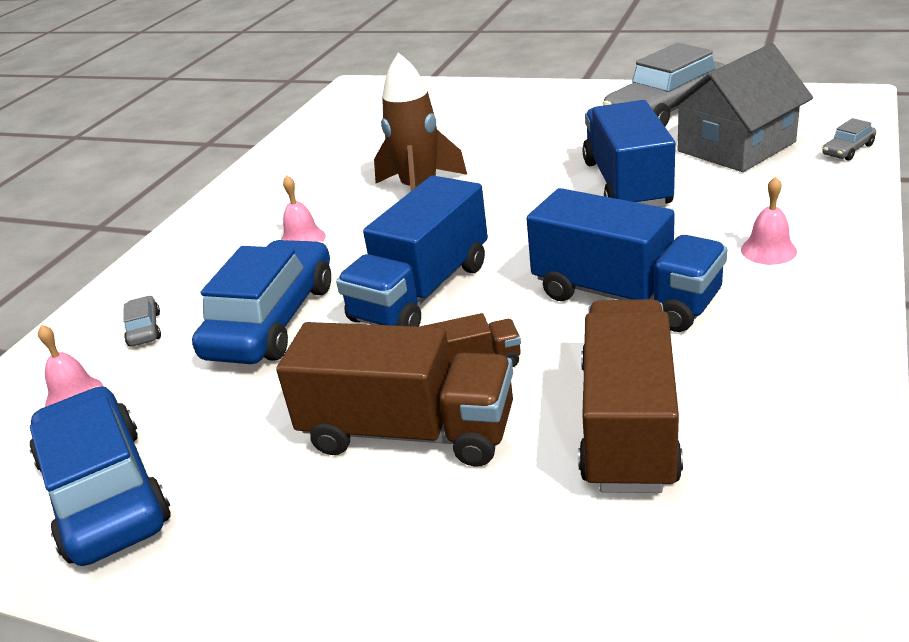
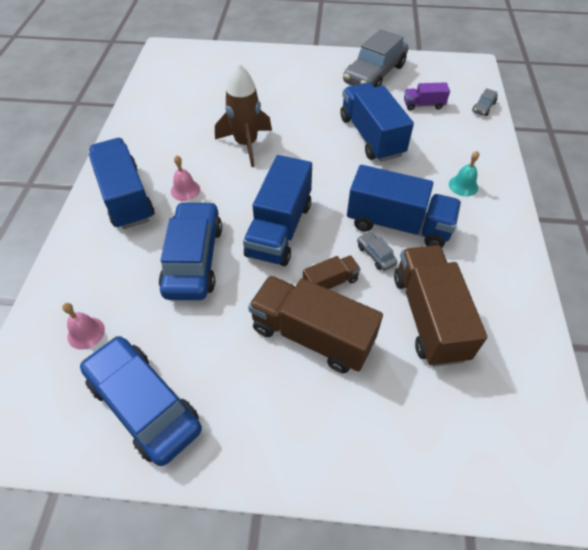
camera: 20 degrees left, 20 degrees up
grey car [123,296,161,346] -> grey car moved to [357,232,398,271]
brown truck [276,322,513,467] -> brown truck turned 150 degrees counterclockwise [248,275,383,373]
grey house [667,43,813,172] -> purple truck [404,82,450,111]
pink bell [741,177,797,265] -> turquoise bell [449,151,479,197]
none -> blue truck [89,138,155,229]

